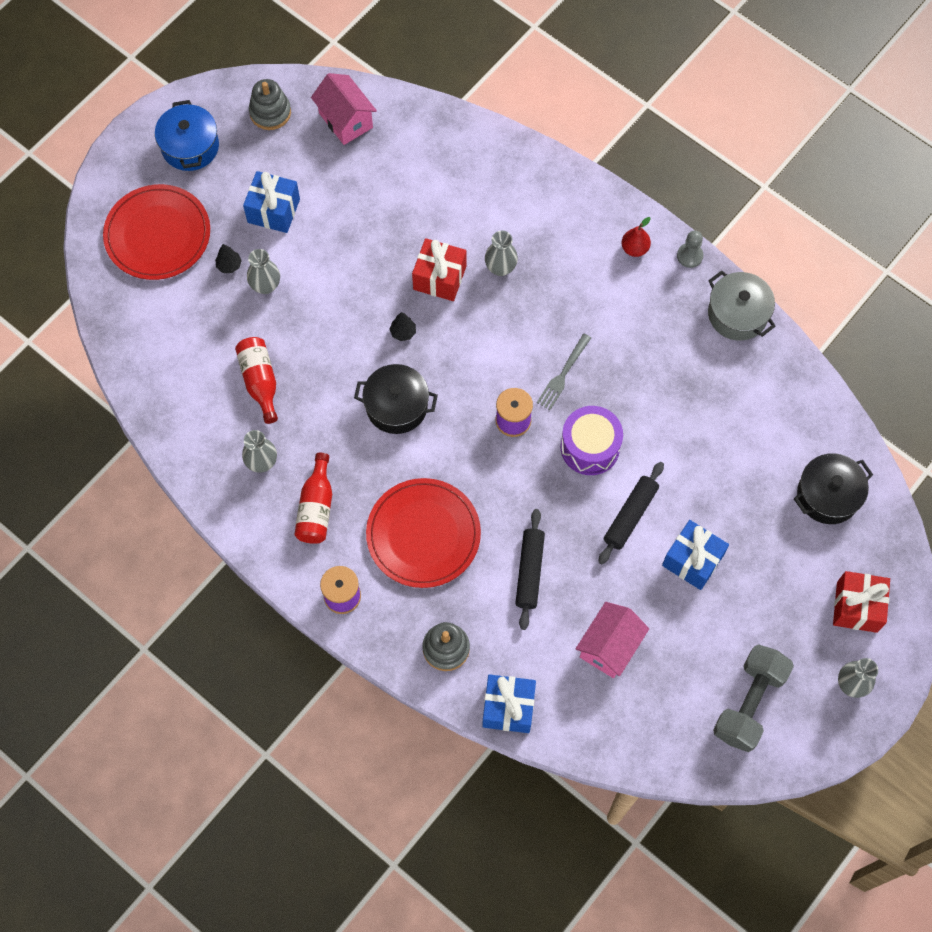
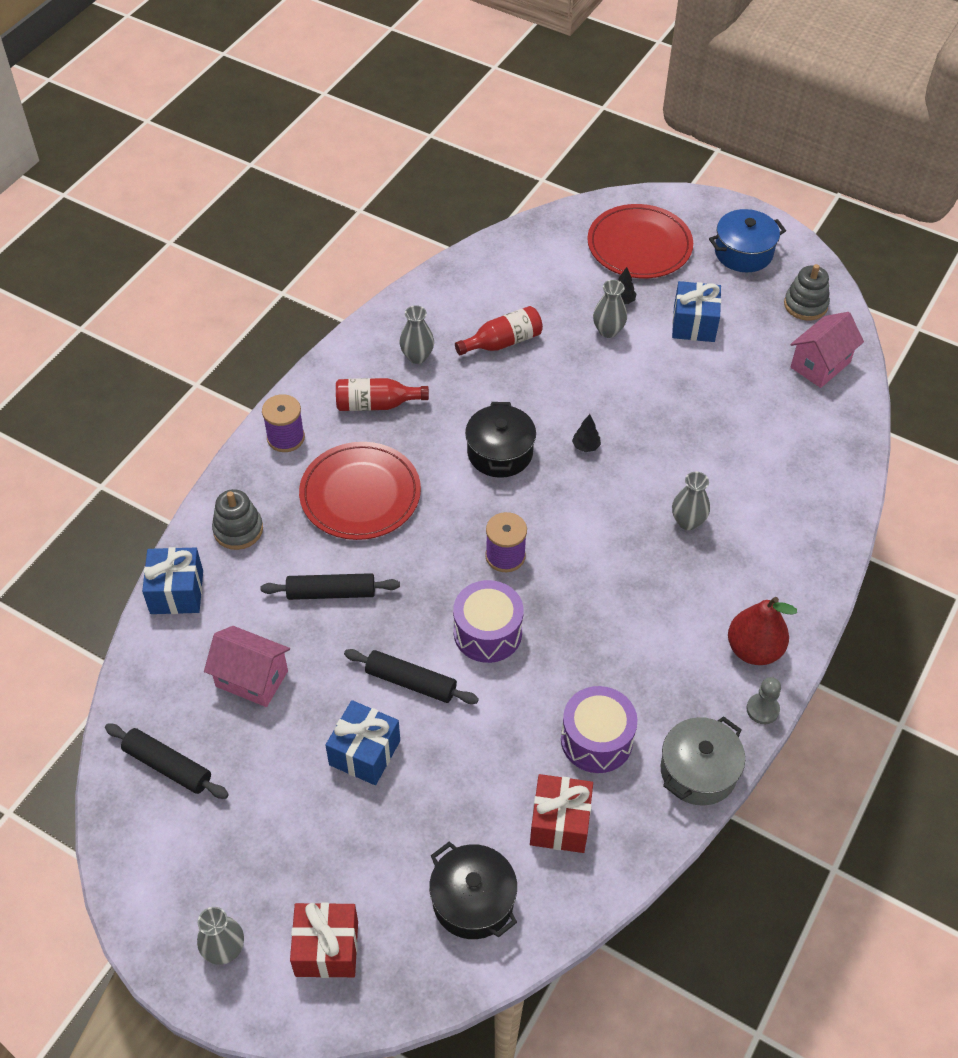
camera: 80 degrees right, 15 degrees down
red gift [412,238,466,301] -> red gift moved to [530,774,593,853]
grey fork [537,334,591,410] -> none
red pear [622,217,651,257] -> red pear [728,597,797,665], size x1.69
grey dumbbell [713,644,794,752] -> none
none -> black rolling pin [105,724,229,799]
none -> purple drum [561,686,637,773]

